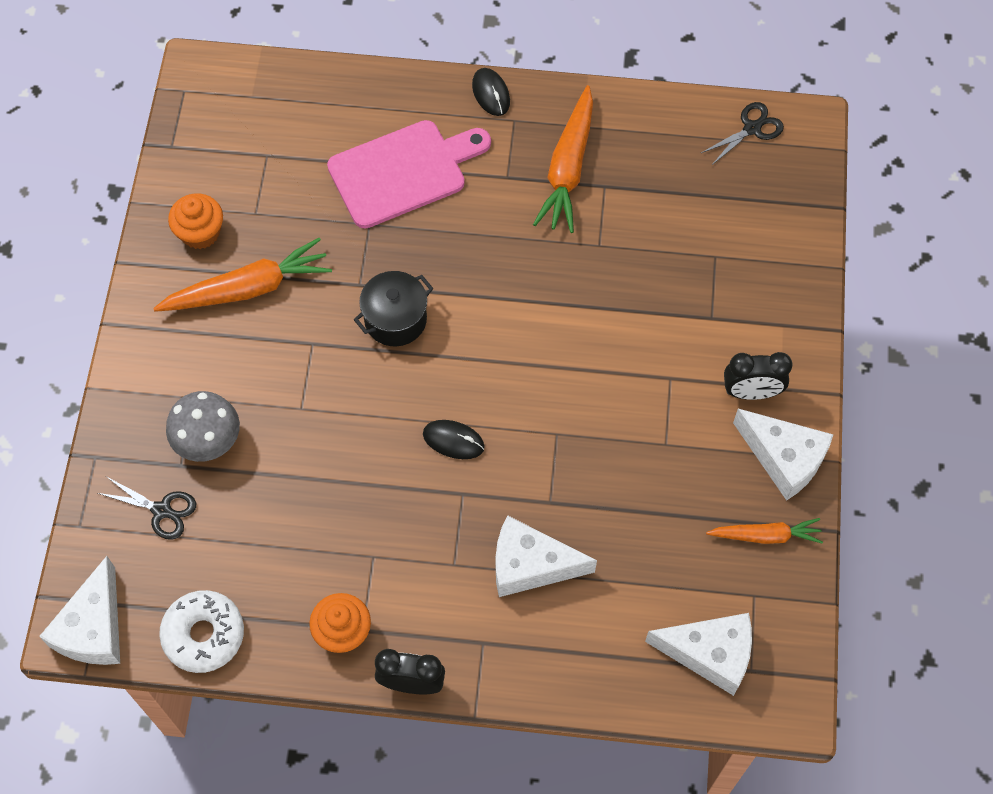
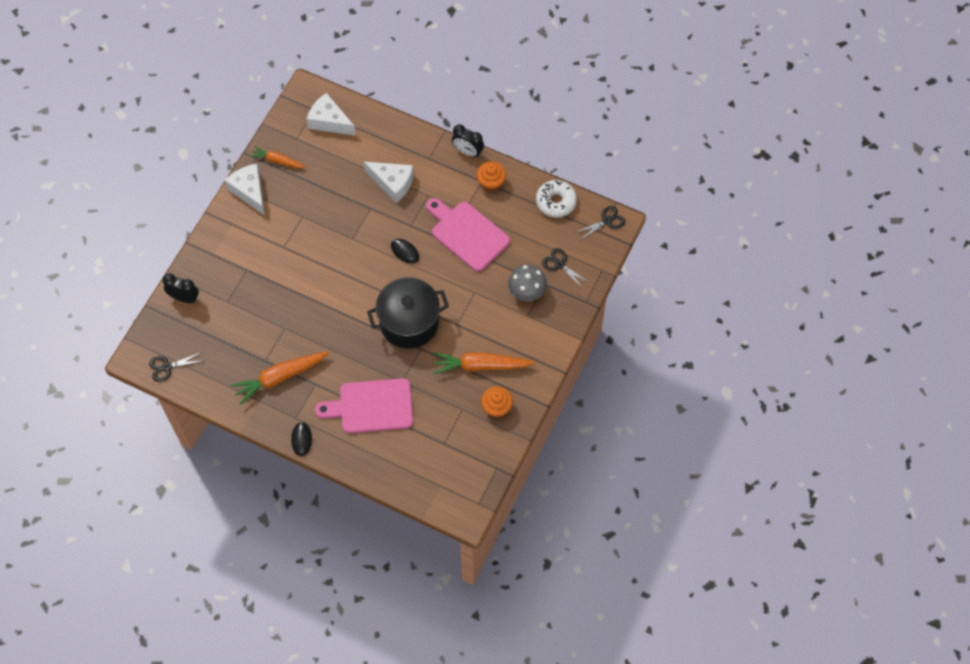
camera: 160 degrees left, 0 degrees up
white cheese [39,556,120,665] -> black scissors [575,206,625,239]
black pot [354,271,434,346] -> black pot [367,278,449,348], size x1.70
orange carrot [533,85,593,233] -> orange carrot turned 150 degrees counterclockwise [231,351,329,405]
black clock [724,352,793,400] -> black clock moved to [162,273,199,303]
none -> pink cutting board [426,198,510,272]

